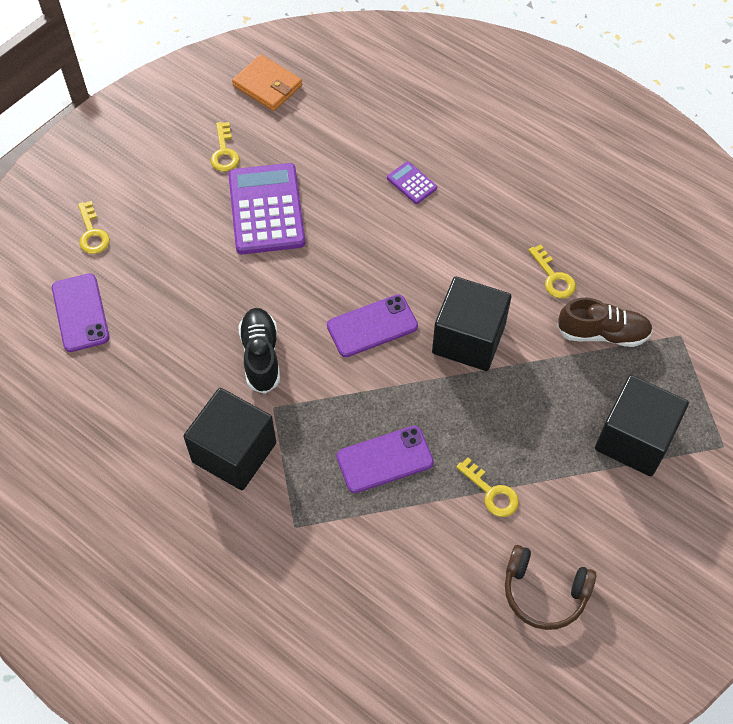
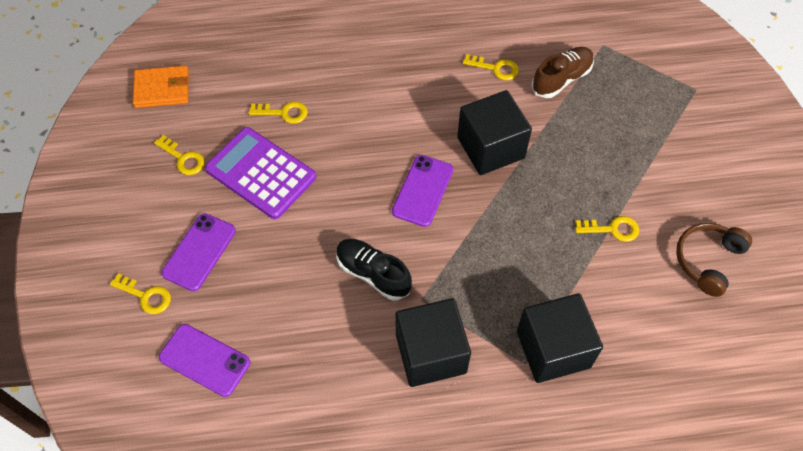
camera: 45 degrees left, 0 degrees up
purple phone [337,426,434,493] -> purple phone moved to [161,213,236,291]
purple calculator [387,161,437,204] -> none
brown headphones [505,545,596,630] -> brown headphones turned 150 degrees clockwise [676,223,752,297]
black cube [595,375,689,476] -> black cube moved to [517,293,603,383]
none -> yellow key [249,101,308,124]

